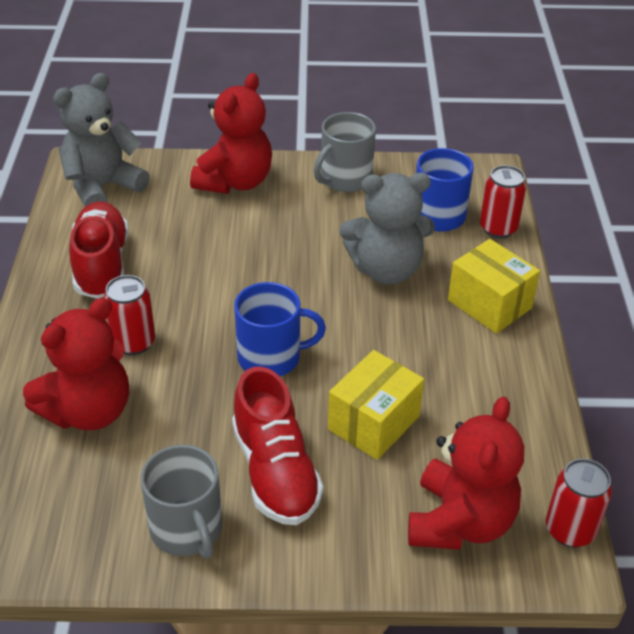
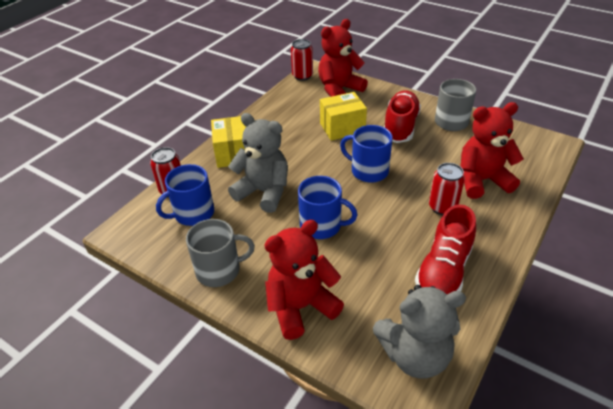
camera: 145 degrees left, 0 degrees up
none -> blue mug [298,176,357,239]

